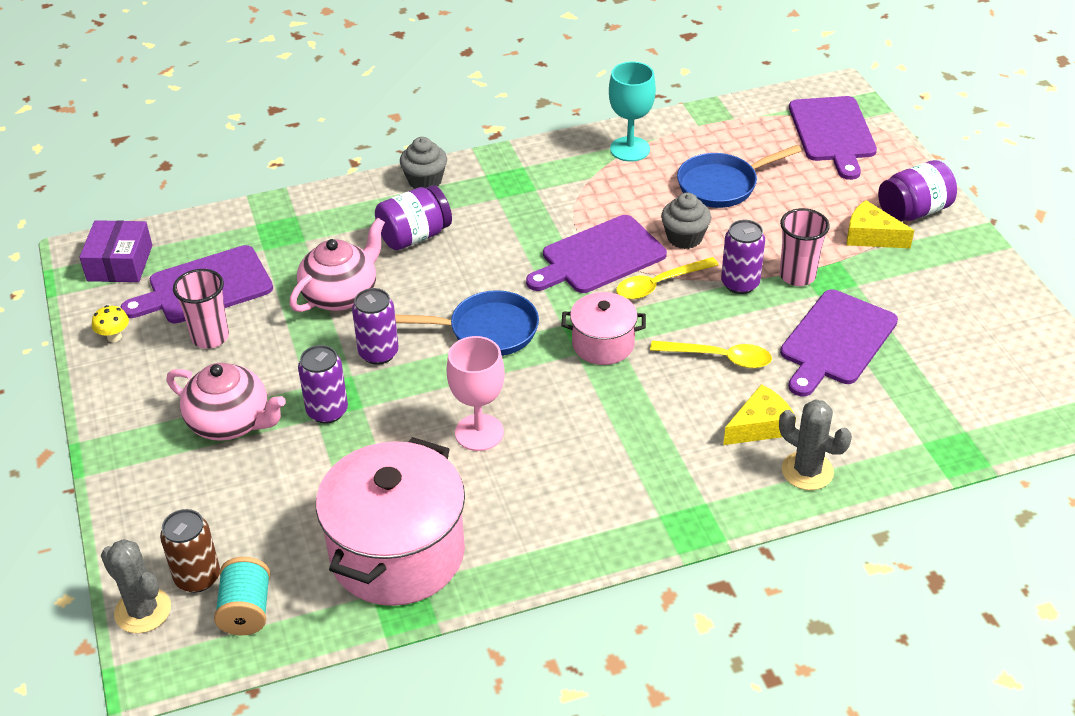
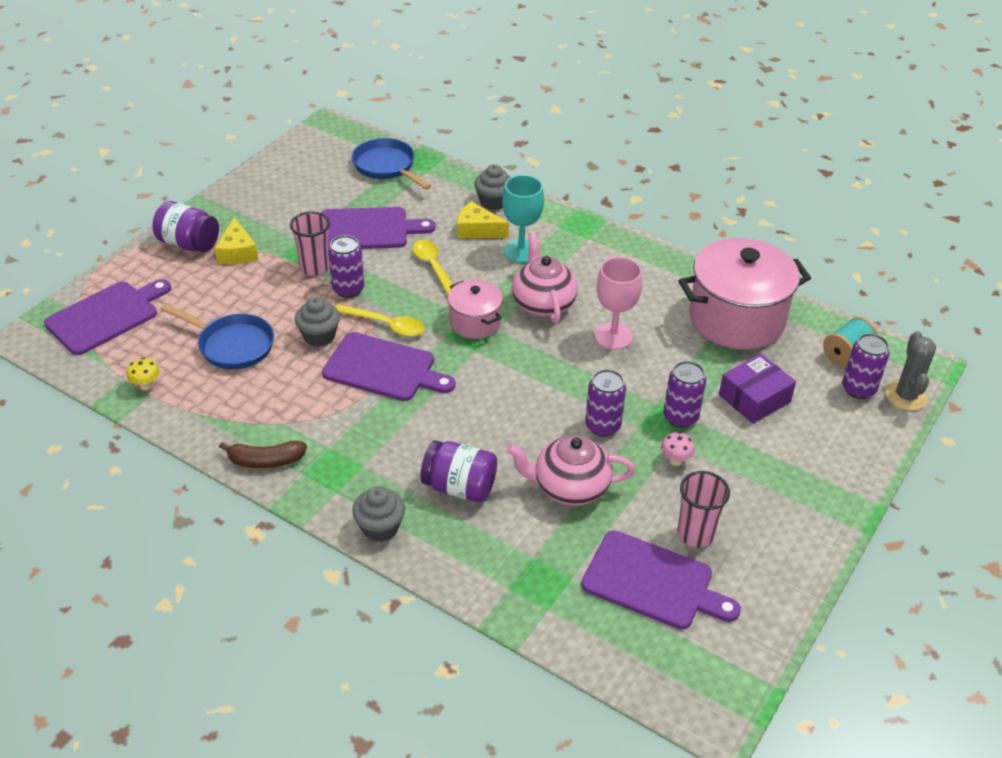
camera: 130 degrees left, 0 degrees up
purple box [79,220,152,282] -> purple box moved to [719,354,796,424]
yellow mushroom [92,305,129,342] -> yellow mushroom moved to [127,357,160,390]
brown can [160,509,220,593] -> purple can [842,333,890,399]
pink teapot [167,363,286,441] -> pink teapot moved to [512,233,578,323]
blue pan [395,290,539,356] -> blue pan moved to [352,138,431,190]
turquoise goblet [609,62,656,162] -> turquoise goblet moved to [502,175,544,263]
grey cactus [779,399,852,490] -> grey cupcake [474,164,511,210]
none -> brown banana [219,441,307,468]
none -> pink mushroom [661,432,695,466]

